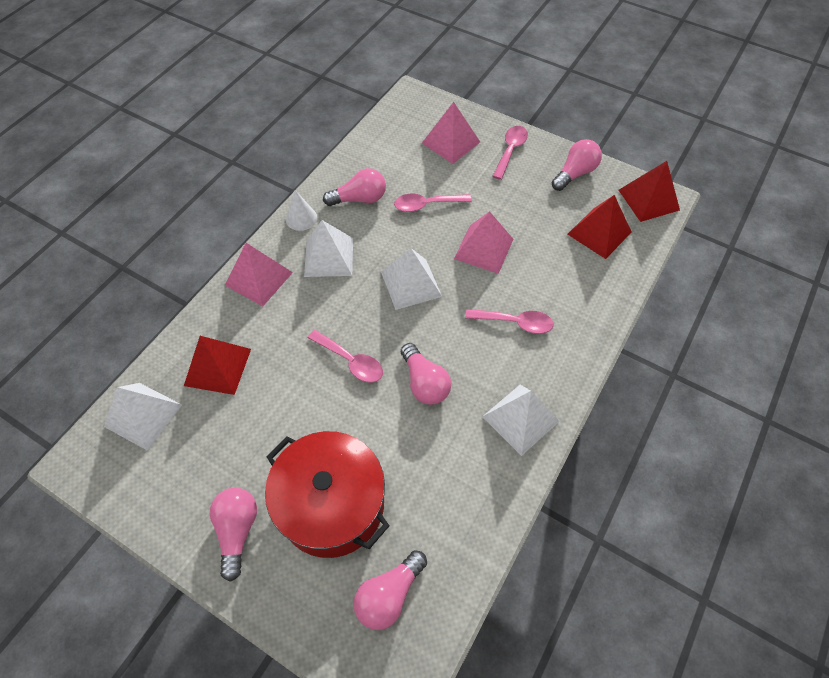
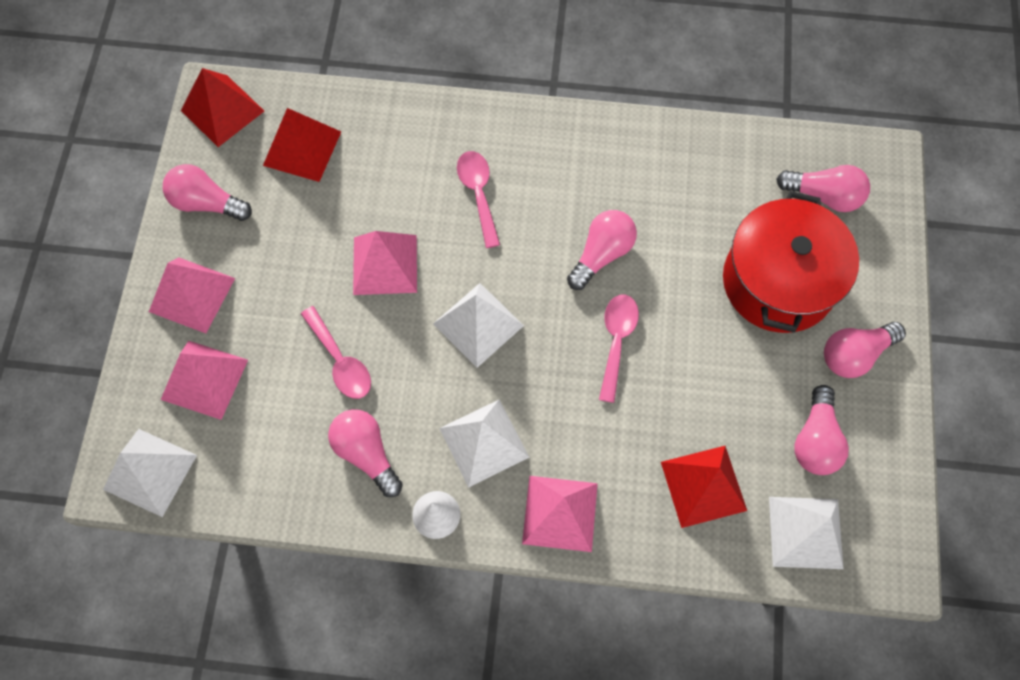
camera: 115 degrees left, 10 degrees up
white pyramid [482,385,560,456] -> white pyramid moved to [103,429,197,517]
pink spoon [492,126,528,180] -> pink pyramid [149,258,235,333]
none -> pink light bulb [794,385,849,475]

